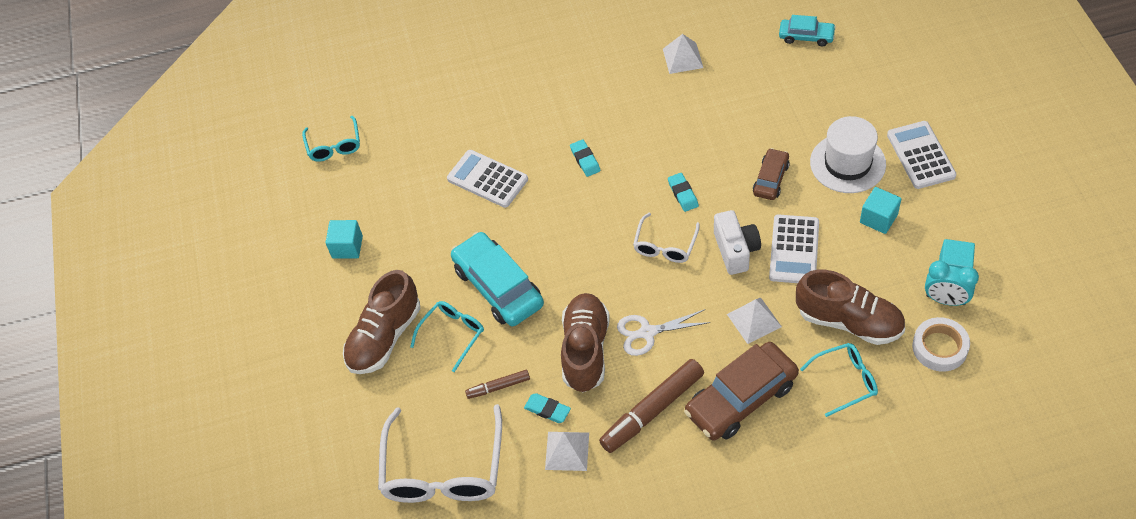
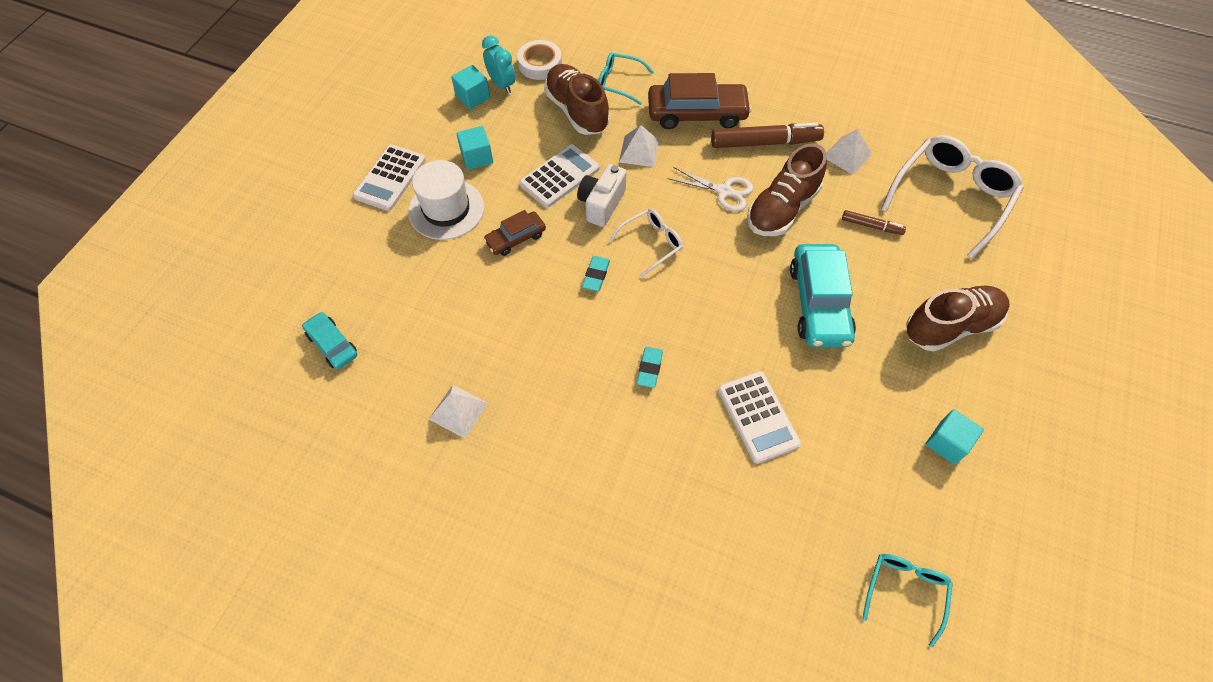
camera: 150 degrees left, 5 degrees up
turquoise glasses [410,301,484,372] -> none
turquoise eraser [524,393,571,423] -> none

